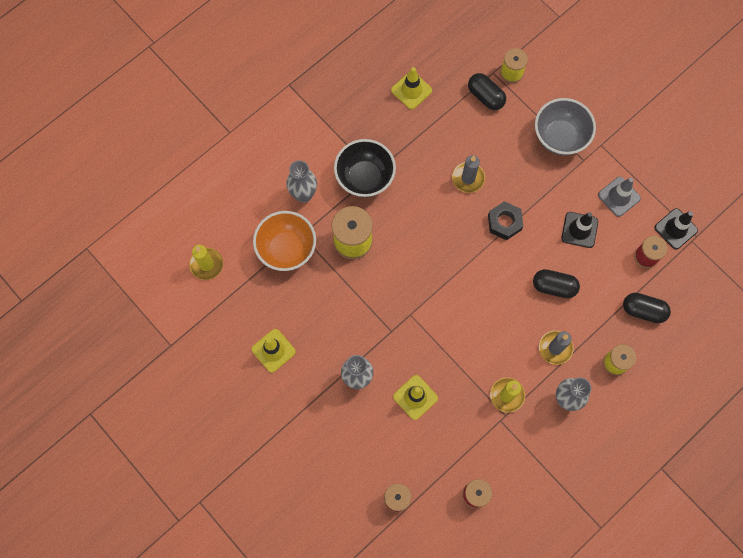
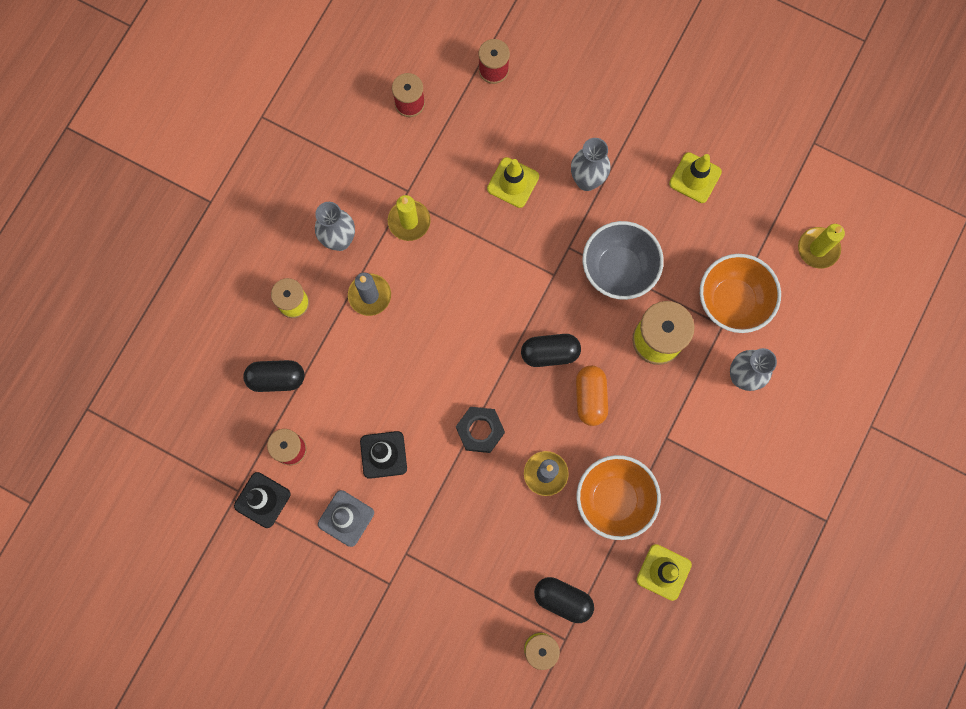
camera: 160 degrees right, 5 degrees up
black bowl [334,139,396,197] -> none
black capsule [533,269,580,298] -> black capsule moved to [521,334,581,367]
grey bowl [535,98,596,155] -> grey bowl moved to [583,221,664,300]
none -> orange capsule [576,366,608,426]
none -> orange bowl [576,455,661,540]

